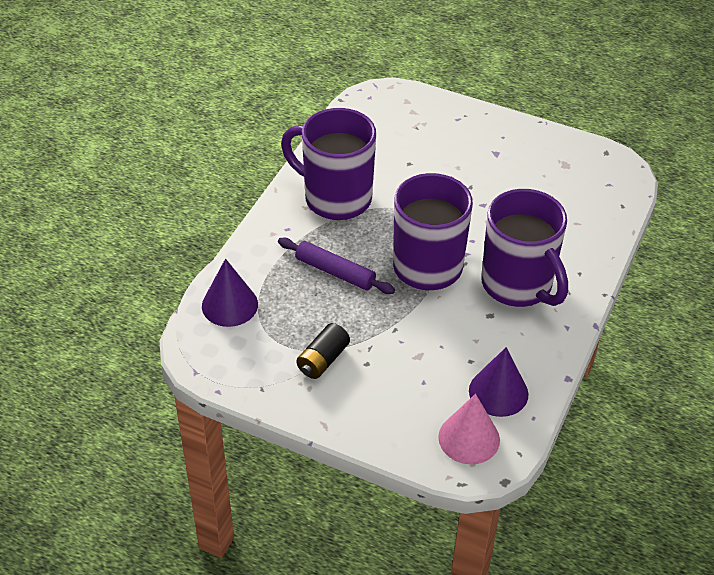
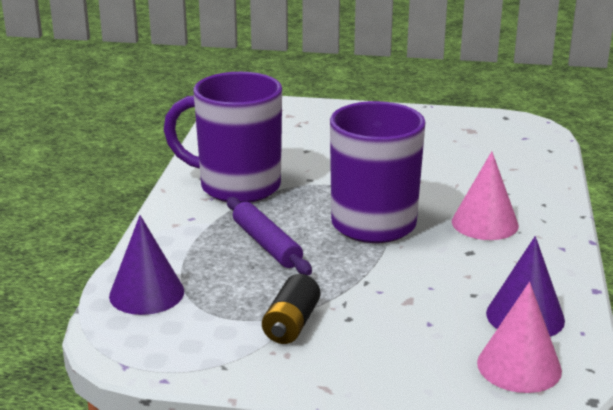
camera: 15 degrees left, 20 degrees down
purple rolling pin [278,238,395,294] -> purple rolling pin turned 45 degrees clockwise [227,197,312,275]
purple mug [481,189,568,307] -> pink cone [452,151,519,240]

